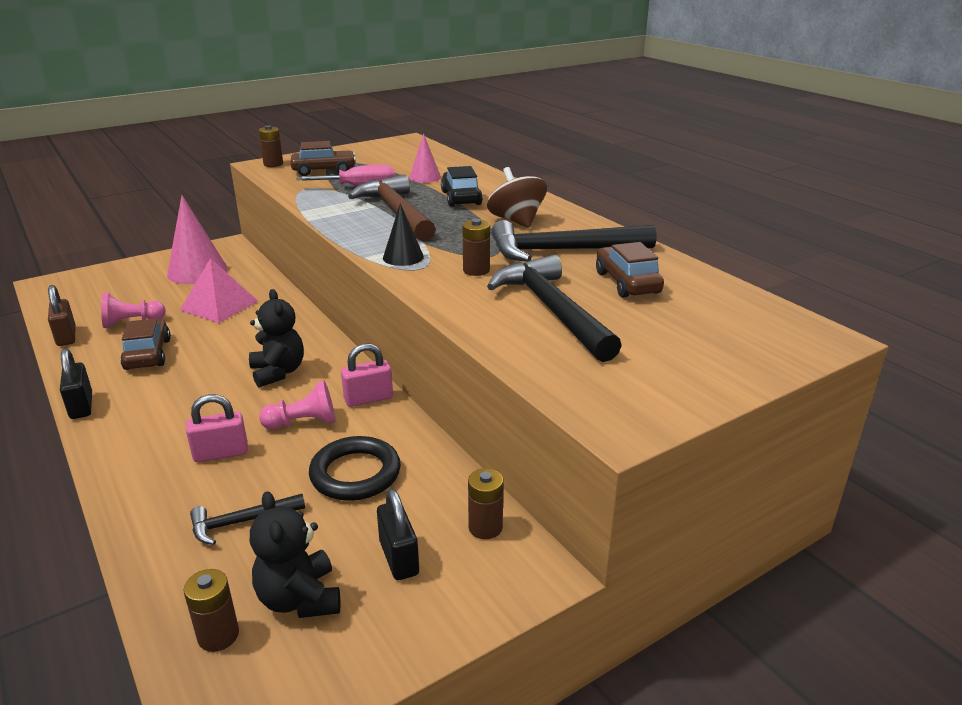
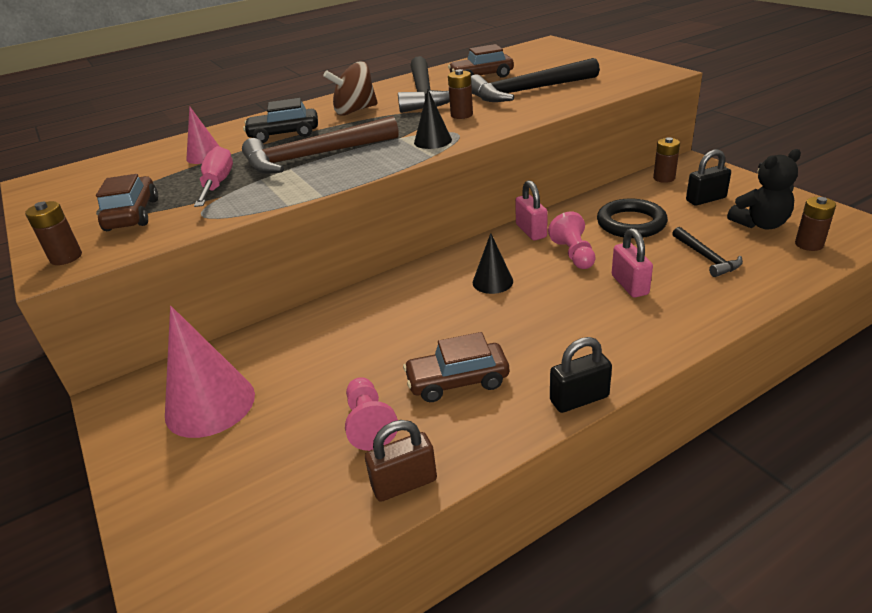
camera: 85 degrees left, 5 degrees up
pink pyramid [180,258,259,323] -> none
black teddy bear [249,289,304,387] -> black cone [473,233,513,294]

